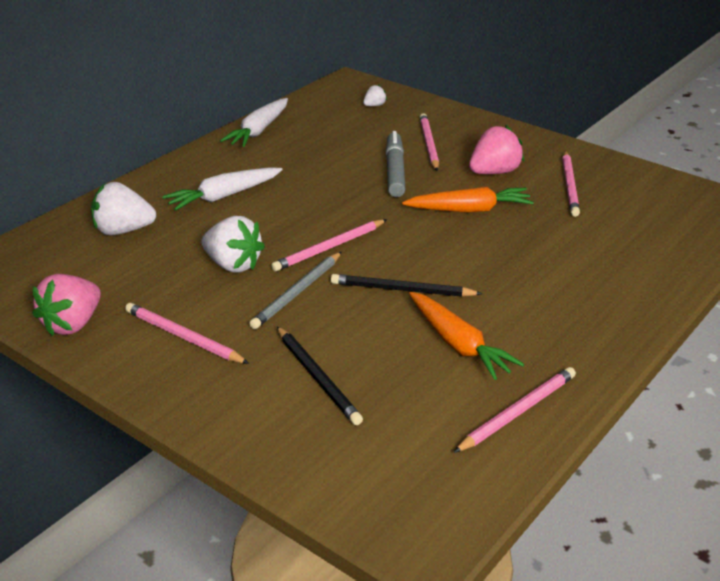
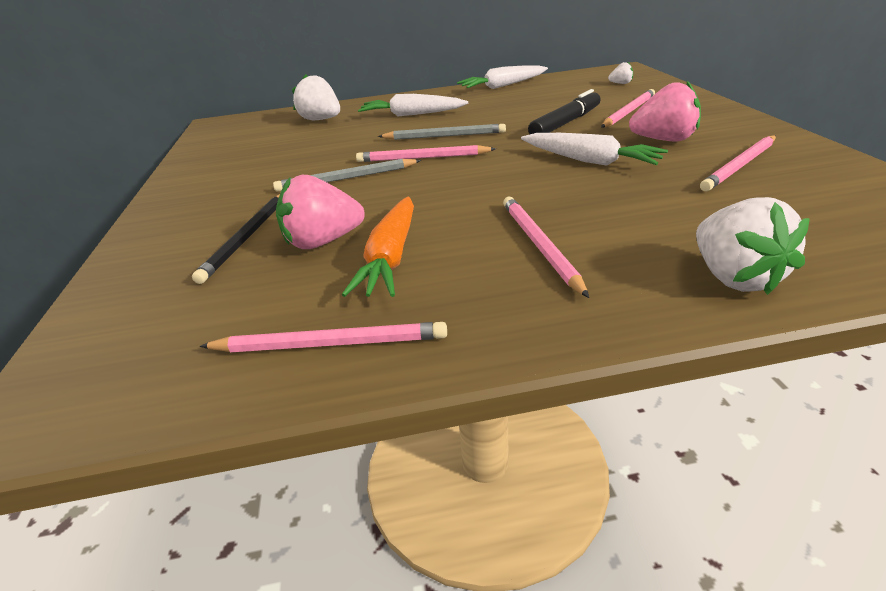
camera: 45 degrees right, 0 degrees up
pink strawberry [32,274,101,336] -> pink strawberry moved to [276,175,365,249]
pink pencil [125,303,249,364] -> pink pencil moved to [503,197,589,298]
white strawberry [201,216,265,273] -> white strawberry moved to [696,197,810,295]
black pencil [331,274,482,297] -> none
grey marker [386,131,406,197] -> black marker [528,89,601,134]
orange carrot [402,187,534,213] -> white carrot [521,133,668,166]
none -> grey pencil [378,124,506,140]

